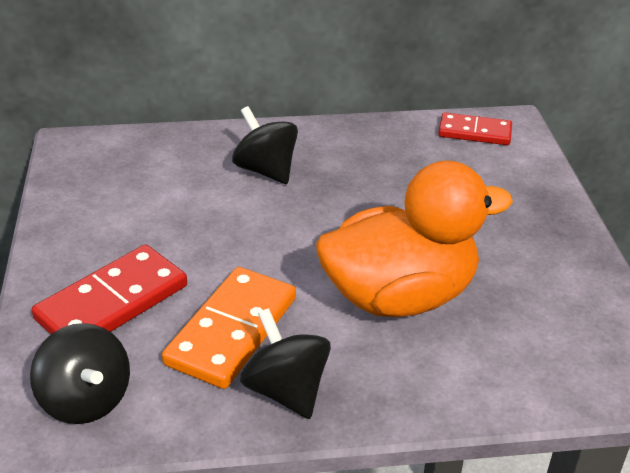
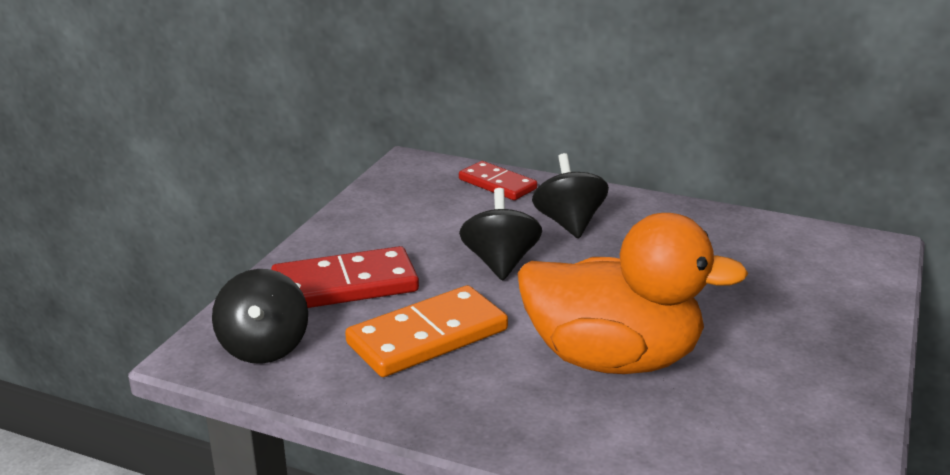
camera: 30 degrees right, 10 degrees down
black spinning top [240,308,331,419] -> black spinning top moved to [459,188,542,281]
red domino [438,112,512,145] -> red domino moved to [459,161,537,200]

